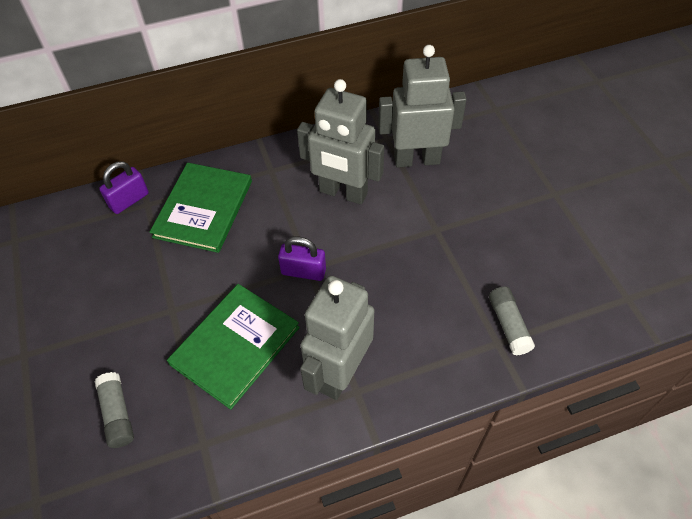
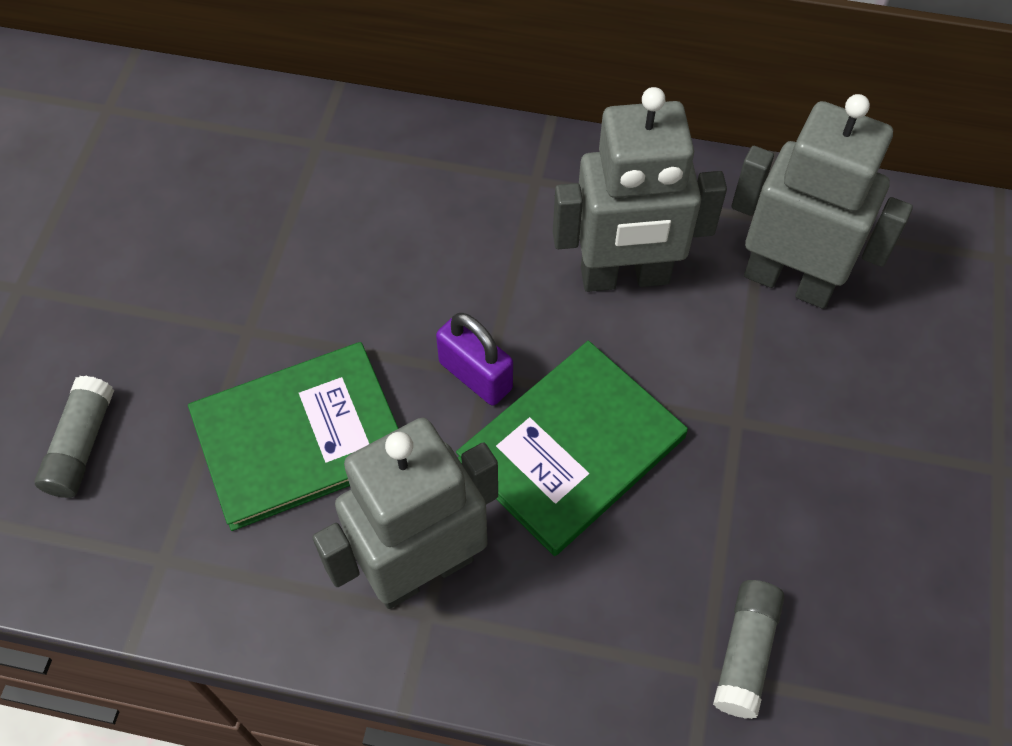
camera: 30 degrees right, 5 degrees up
purple padlock [99,161,149,214] -> none
green book [150,163,252,253] -> green book moved to [456,341,688,556]
grey robot [297,79,384,205] -> grey robot turned 60 degrees counterclockwise [553,87,727,292]

